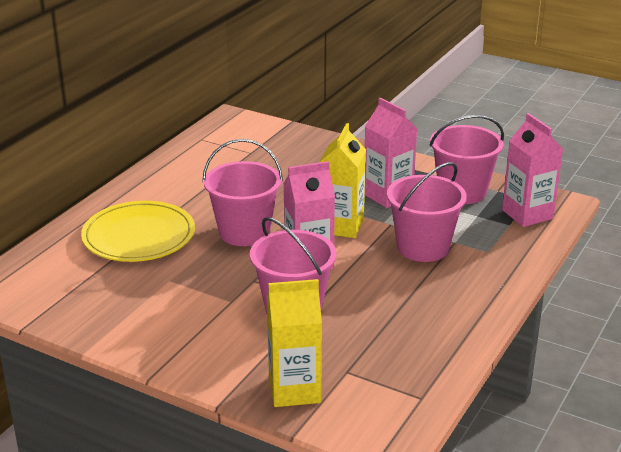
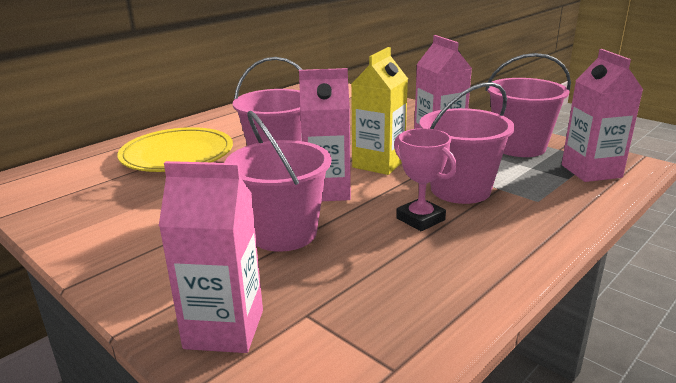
camera: 15 degrees right, 5 degrees down
yellow carton [267,279,322,407] -> pink carton [159,161,263,353]
none -> pink trophy [394,128,457,231]

